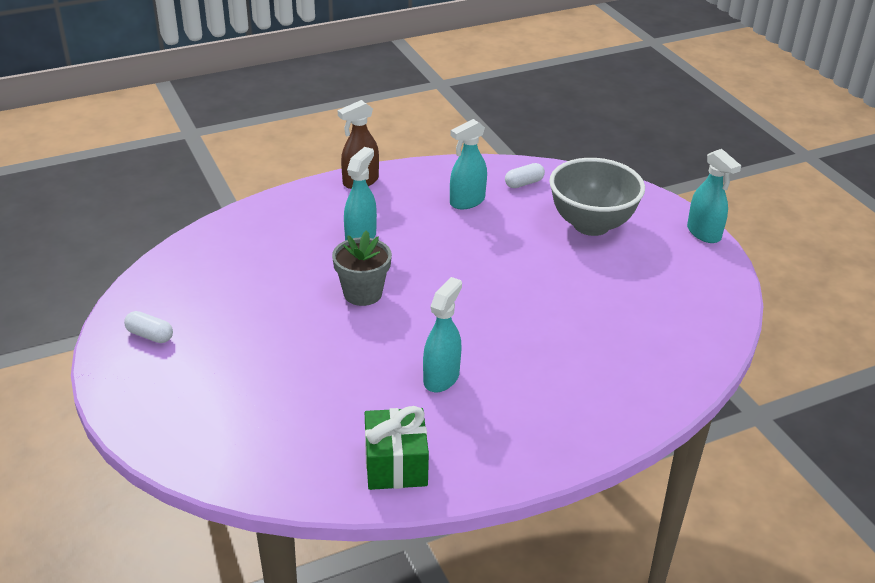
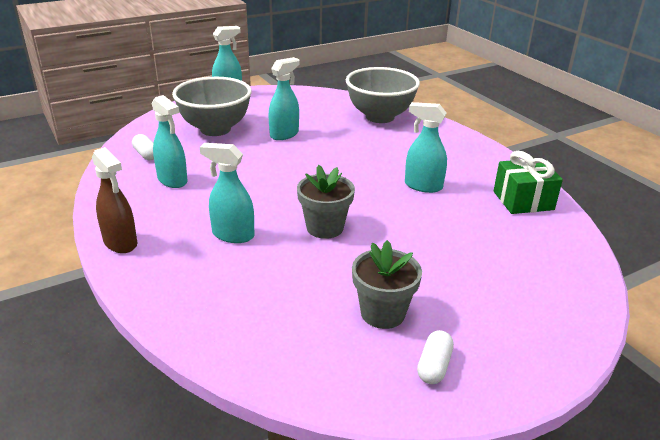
camera: 95 degrees left, 5 degrees down
none -> turquoise spray bottle [269,57,299,140]
none -> grey bowl [346,67,420,123]
none -> grey flower pot [352,240,422,329]

